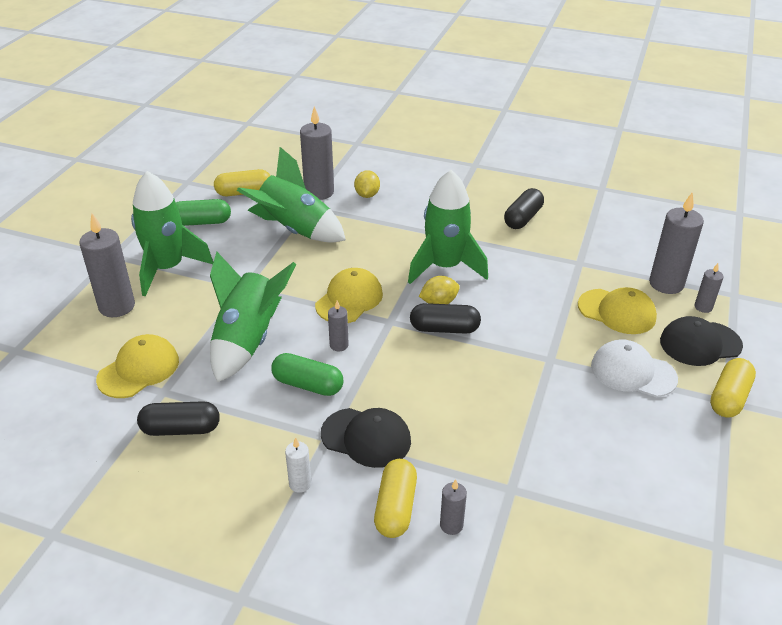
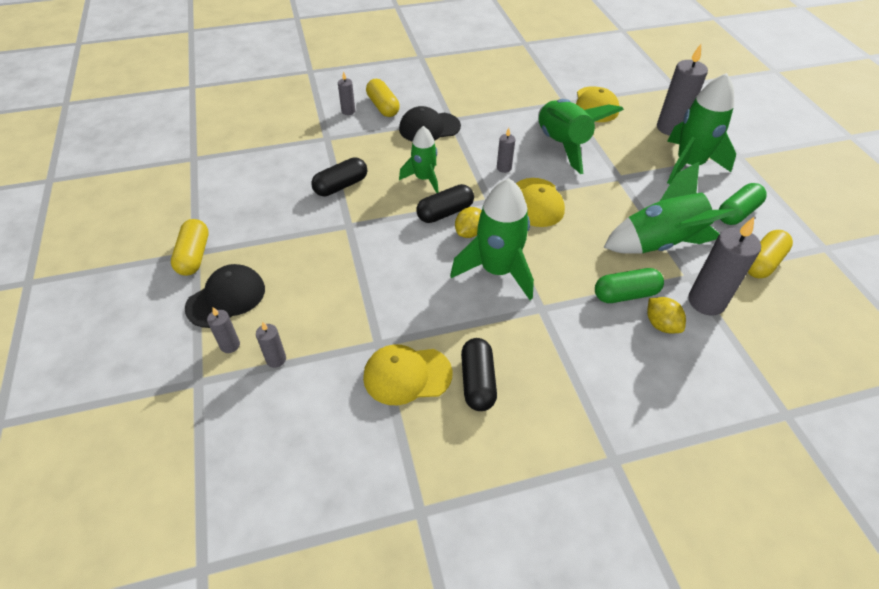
camera: 145 degrees right, 10 degrees up
black capsule [137,401,220,436] -> black capsule moved to [311,157,367,196]
green capsule [271,353,343,396] -> green capsule moved to [595,268,664,303]
white candle [285,437,311,493] -> none
yellow cap [578,287,657,334] -> yellow cap moved to [363,345,452,405]
white cap [591,339,678,397] -> none
grey candle [649,192,704,294] -> grey candle [256,322,286,368], size x0.50
none -> green rocket [399,126,439,193]

